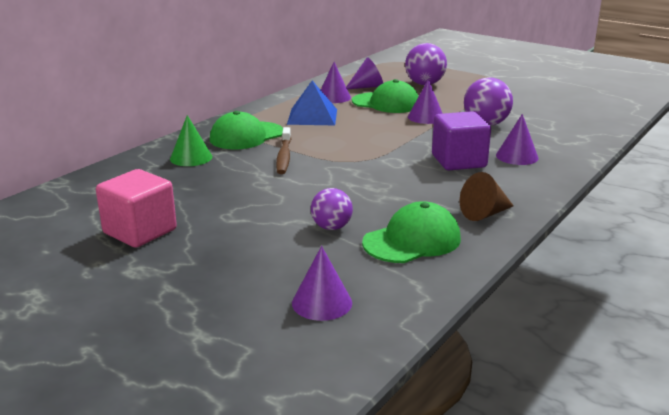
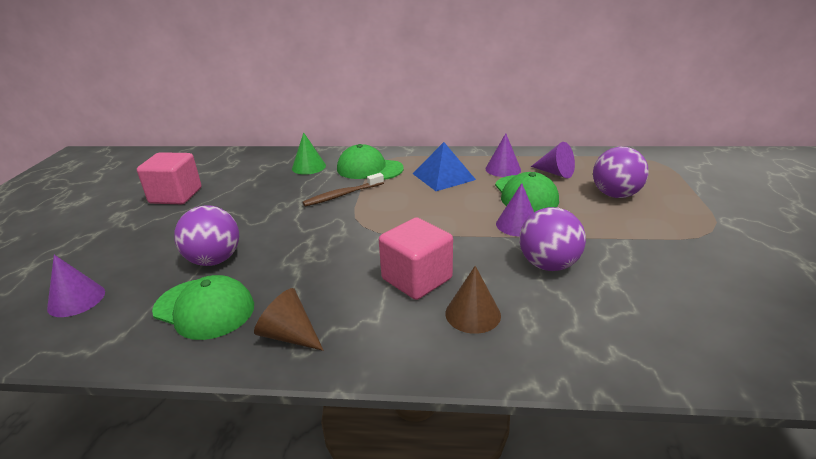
camera: 60 degrees right, 5 degrees up
purple ball [311,188,353,230] -> purple ball [174,205,239,266], size x1.55
purple cube [432,111,491,170] -> pink cube [379,217,453,300]
purple cone [496,114,539,165] -> brown cone [445,266,501,334]

